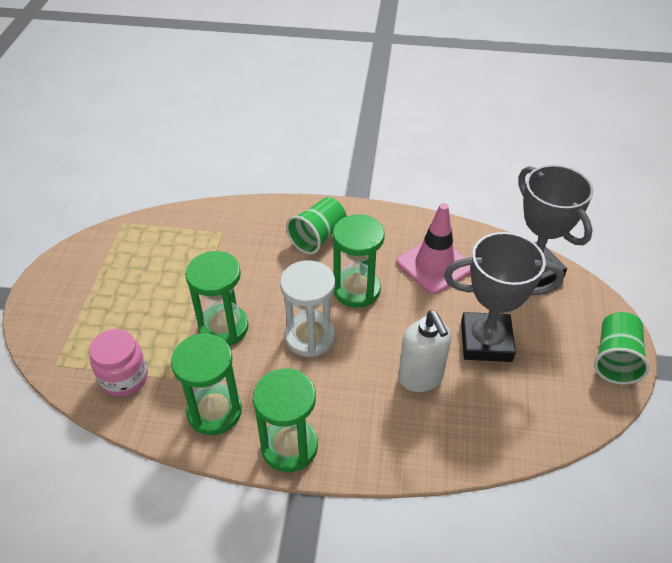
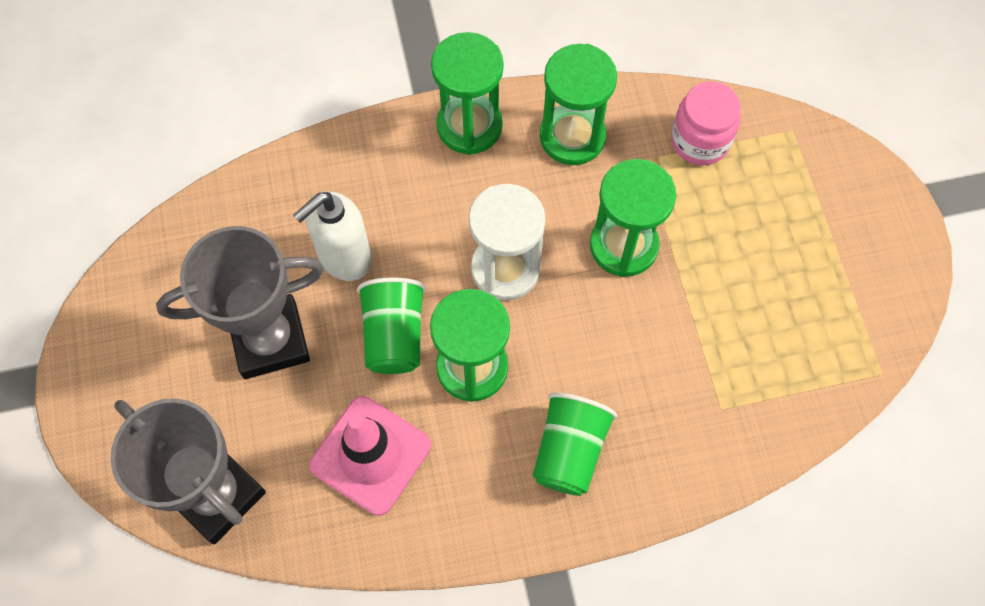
camera: 160 degrees right, 20 degrees up
white soap dispenser [398,310,451,392] -> white soap dispenser turned 90 degrees counterclockwise [293,191,372,281]
green cup [594,312,650,385] -> green cup moved to [357,277,426,374]

